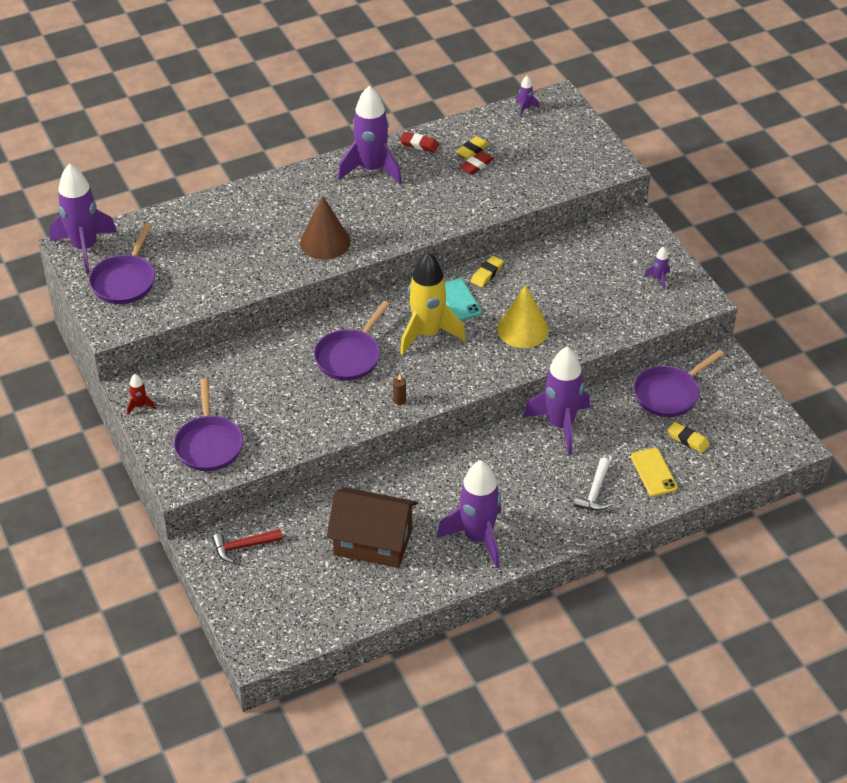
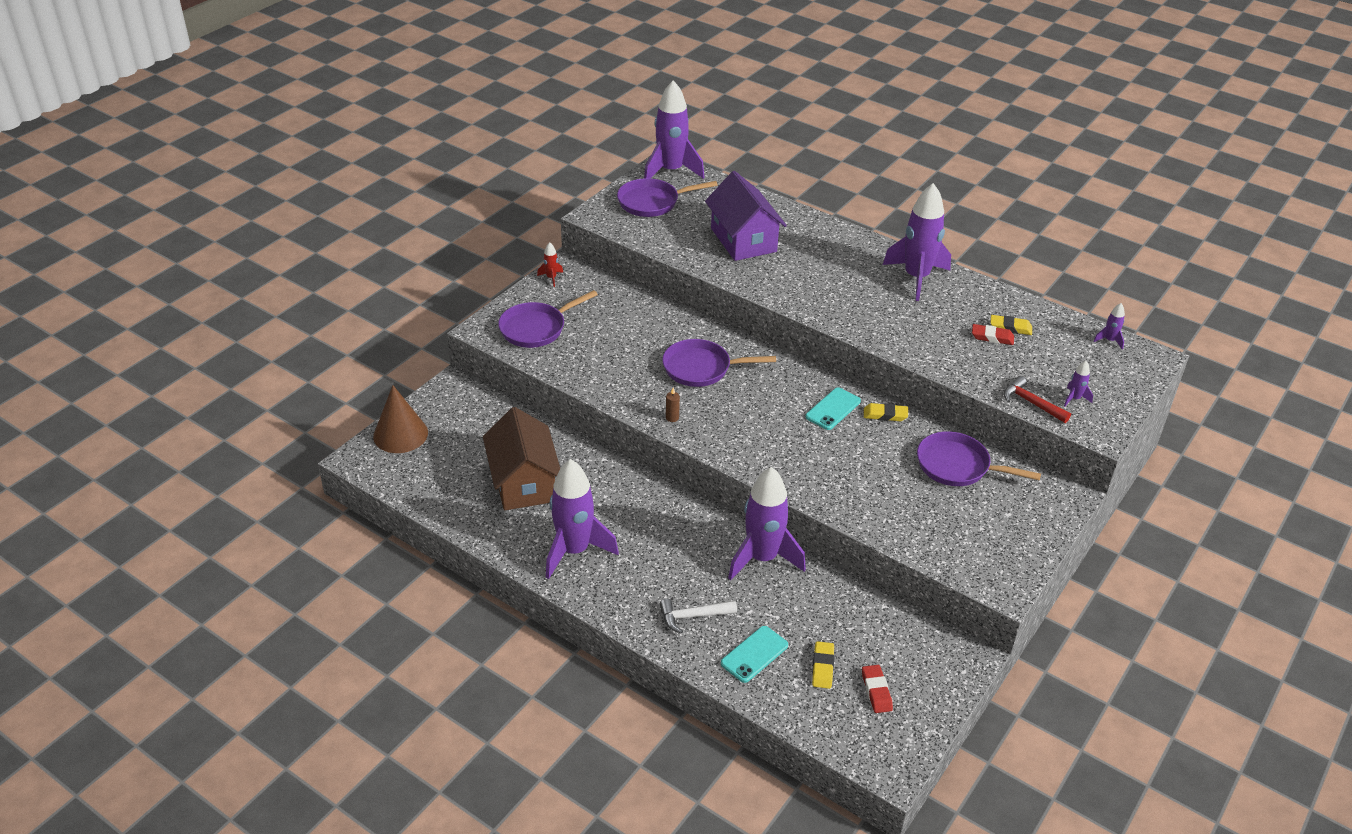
camera: 60 degrees right, 5 degrees down
red hammer [212,529,283,563] -> red hammer moved to [1004,376,1071,423]
brown cone [300,196,351,260] -> brown cone moved to [373,385,428,453]
red eraser [400,132,439,152] -> red eraser moved to [862,665,893,713]
yellow rocket [400,252,466,355] -> none
yellow cone [497,285,549,348] -> none
yellow phone [631,448,678,496] -> turquoise phone [721,626,788,683]
purple pan [634,349,724,417] -> purple pan moved to [917,431,1041,486]
purple rocket [644,247,670,290] -> purple rocket moved to [1064,361,1093,407]
none -> purple house [705,171,787,261]

